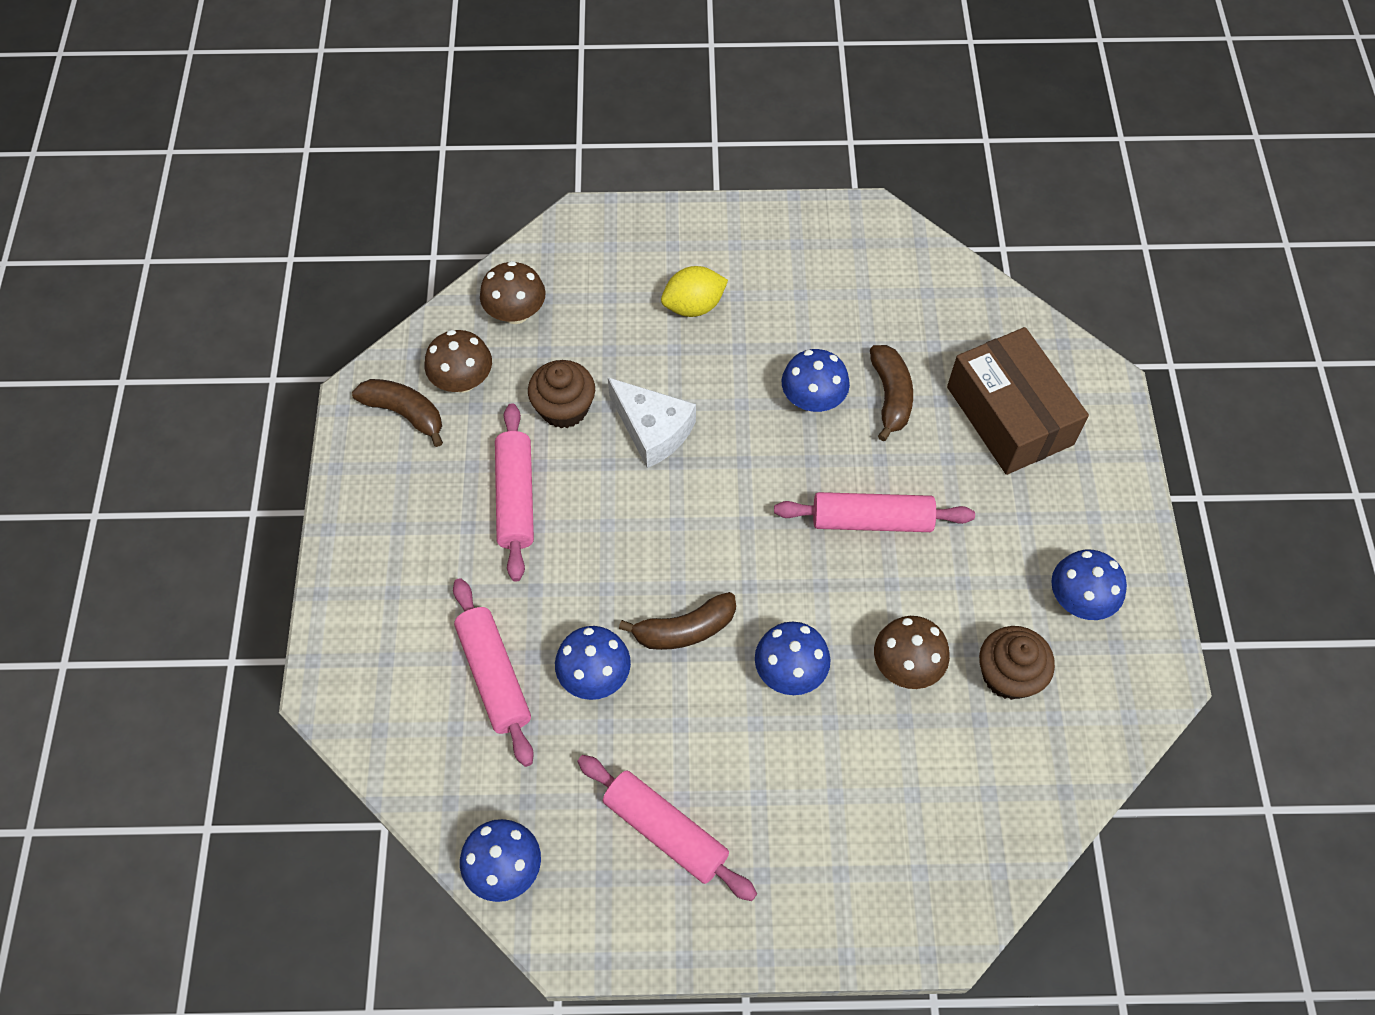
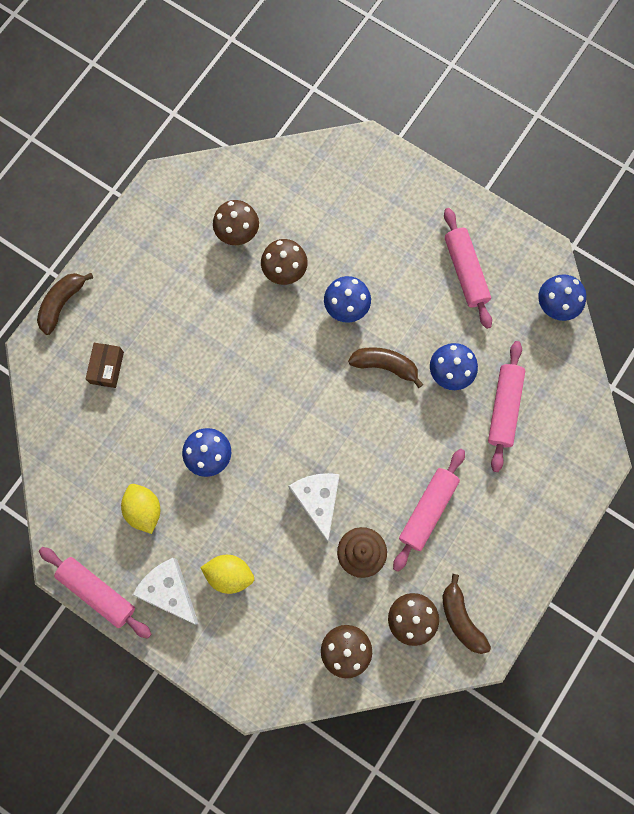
camera: 145 degrees left, 15 degrees up
pink rolling pin [774,492,975,532] -> pink rolling pin moved to [39,547,151,639]
brown banana [870,345,913,441] -> brown banana moved to [37,273,93,335]
brown box [947,327,1089,475] -> brown box [86,343,124,388], size x0.48
brown cupcake [979,626,1055,700] -> brown mushroom [213,200,259,245]
blue mushroom [1051,550,1127,620] -> none
none -> yellow lemon [121,484,160,534]
none -> white cheese [133,558,199,625]

